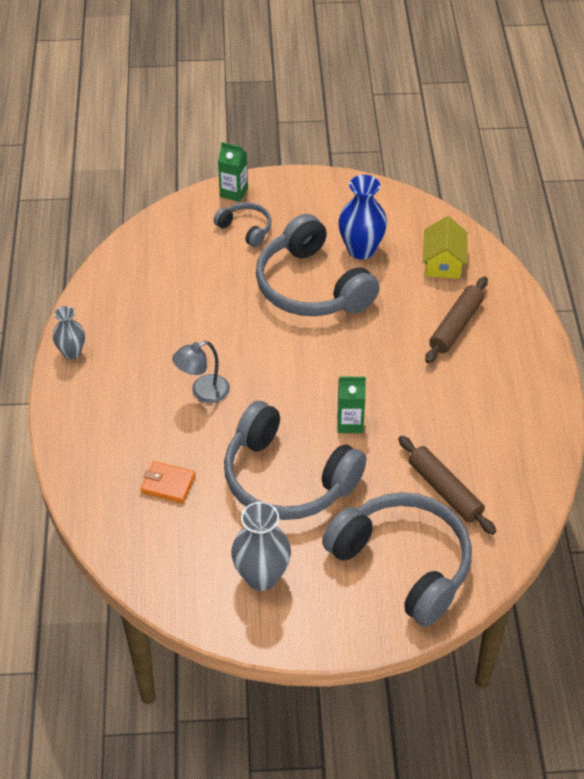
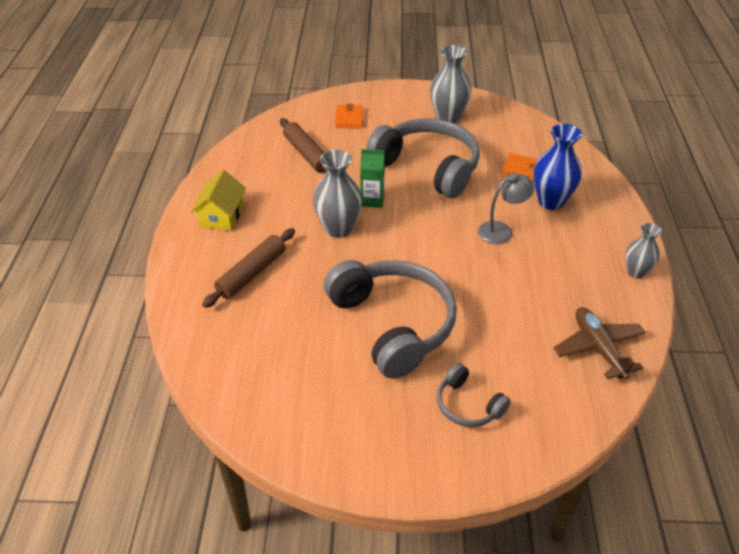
camera: 175 degrees left, 5 degrees down
green carton [218,142,248,202] -> none
grey headphones [322,492,472,627] -> orange wallet [335,104,363,128]
blue vase [338,175,387,259] -> blue vase moved to [533,124,582,210]
yellow house [423,216,468,279] -> yellow house moved to [191,170,246,231]
none -> grey vase [313,150,362,238]
none -> brown plane [553,307,646,379]

